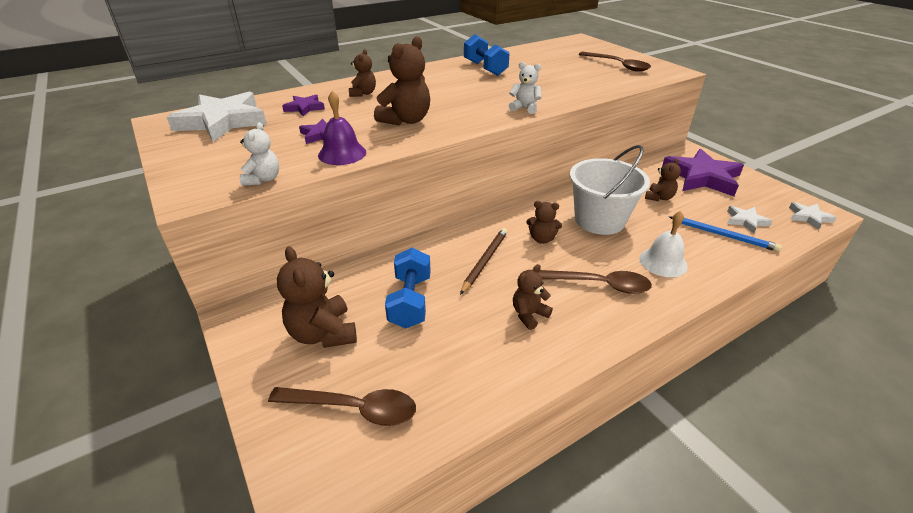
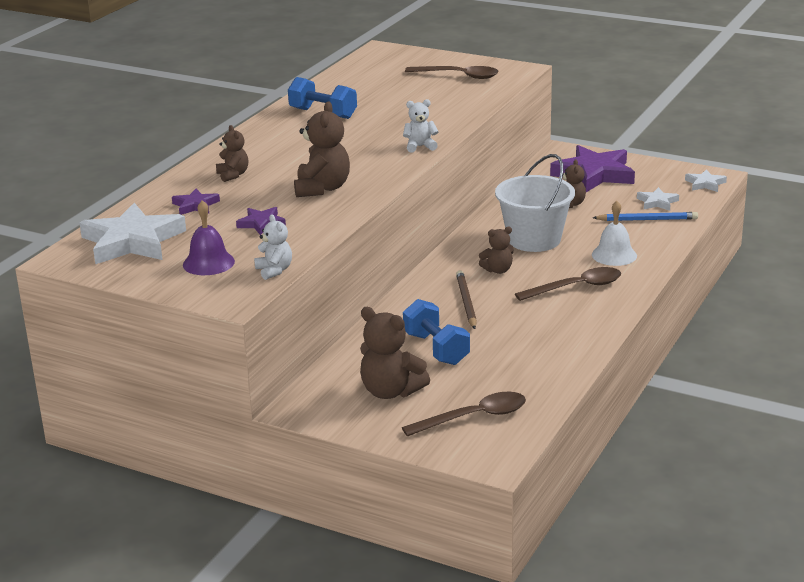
camera: 30 degrees left, 10 degrees down
purple bell [318,91,366,165] -> purple bell moved to [183,200,235,275]
brown teddy bear [513,264,553,330] -> none

